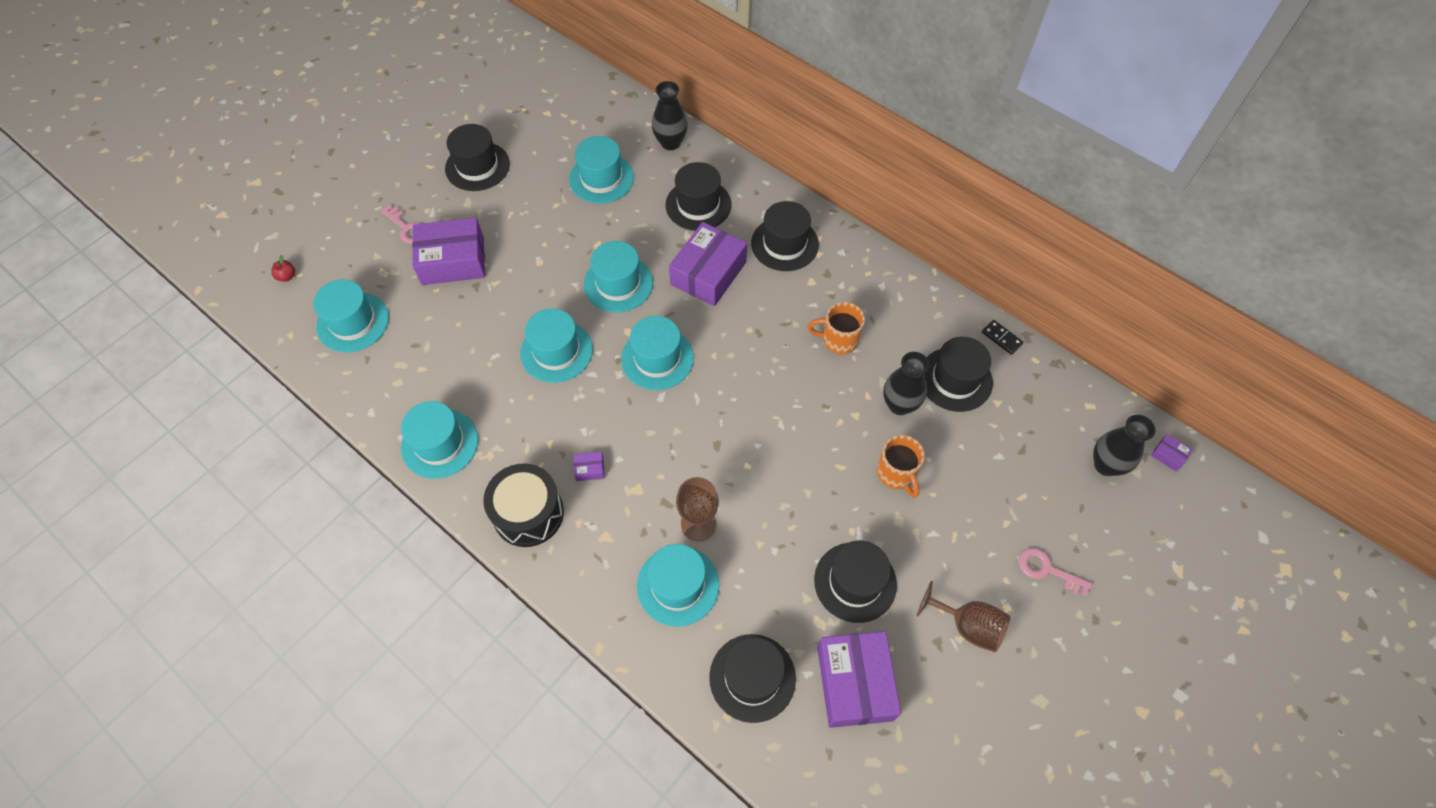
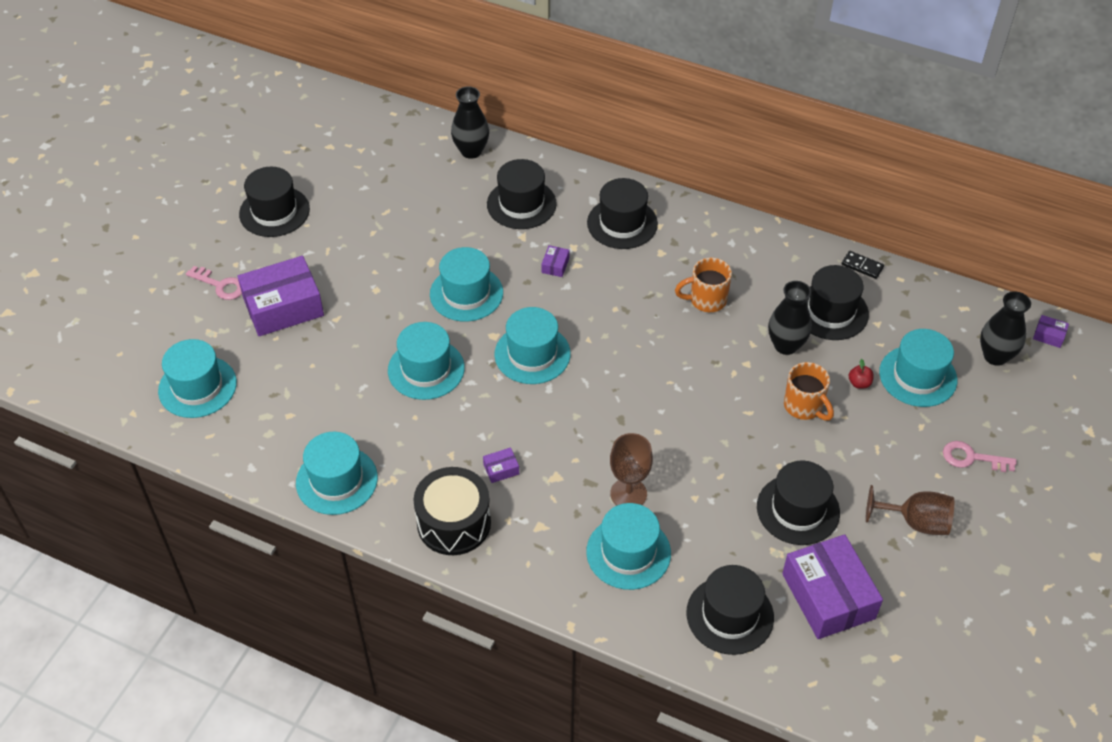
camera: 15 degrees left, 10 degrees down
red apple [271,255,295,282] -> red apple moved to [849,359,874,389]
turquoise hat [569,136,634,204] -> turquoise hat moved to [879,329,957,407]
purple box [669,222,747,306] -> purple box [541,245,569,277], size x0.40

